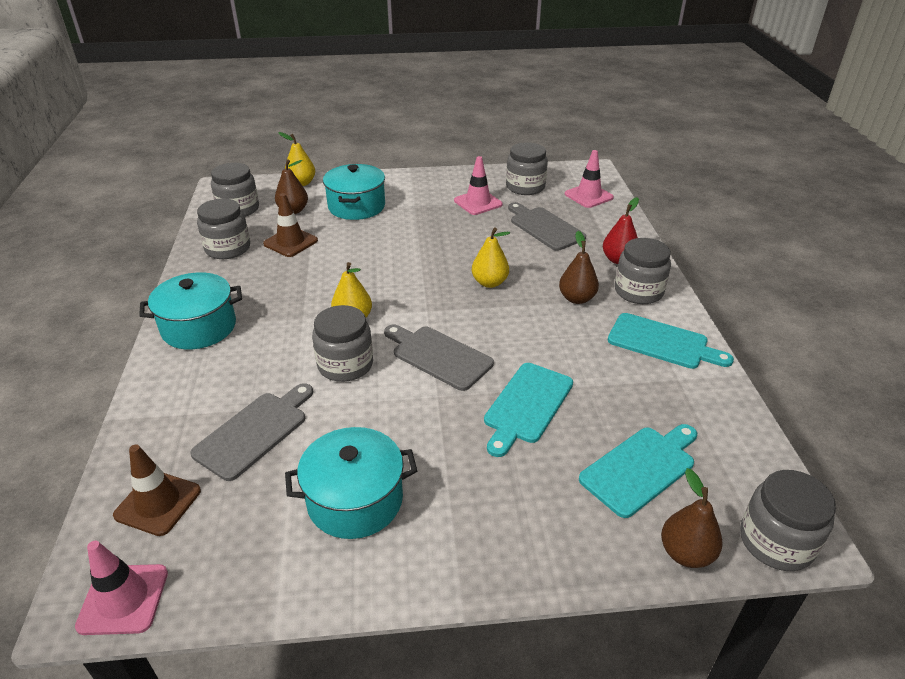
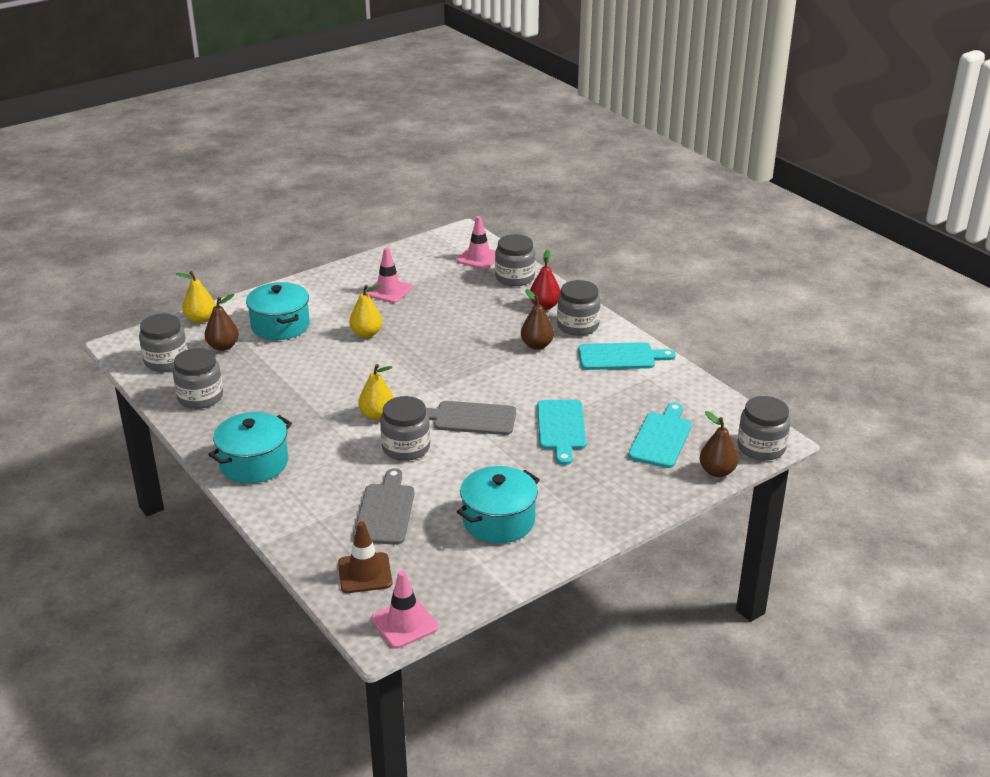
camera: 30 degrees left, 5 degrees down
brown traffic cone [263,193,318,257] -> none
yellow pear [472,227,510,288] -> yellow pear moved to [349,285,382,338]
grey jar [506,142,548,195] -> grey jar moved to [495,234,535,286]
grey cutting board [508,202,586,251] -> none

